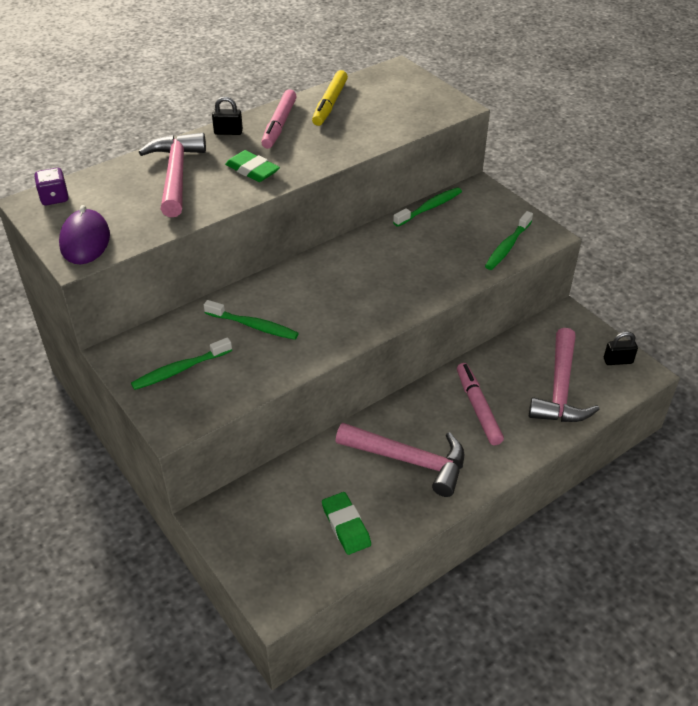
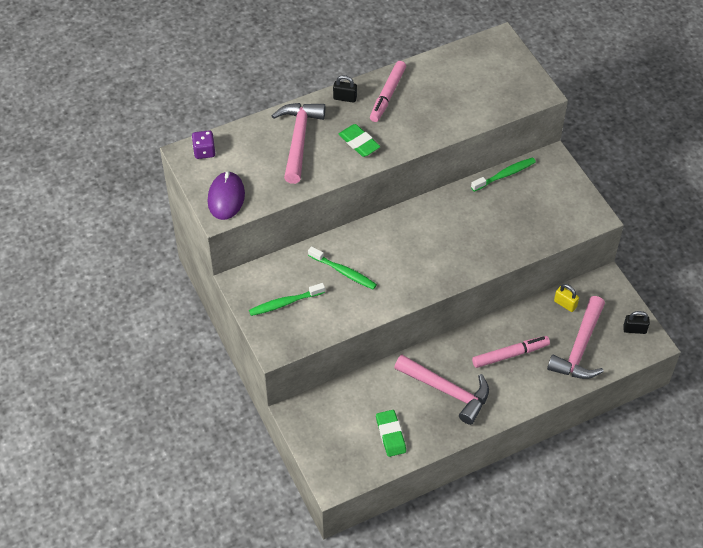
camera: 10 degrees right, 10 degrees up
yellow marker [312,70,348,126] -> none
pink marker [457,363,504,445] -> pink marker turned 75 degrees clockwise [472,336,550,368]
green toothbrush [485,211,533,270] -> none
none -> yellow padlock [554,284,579,312]

